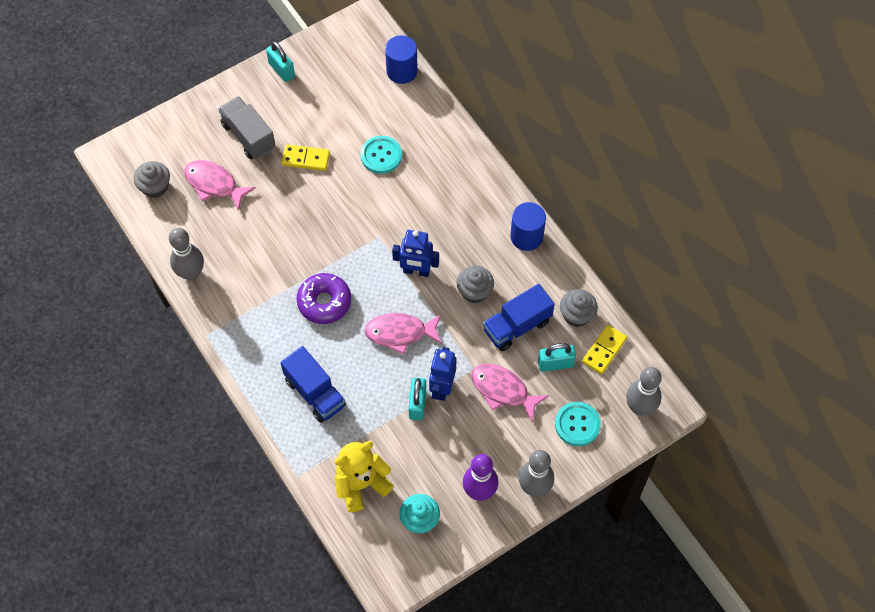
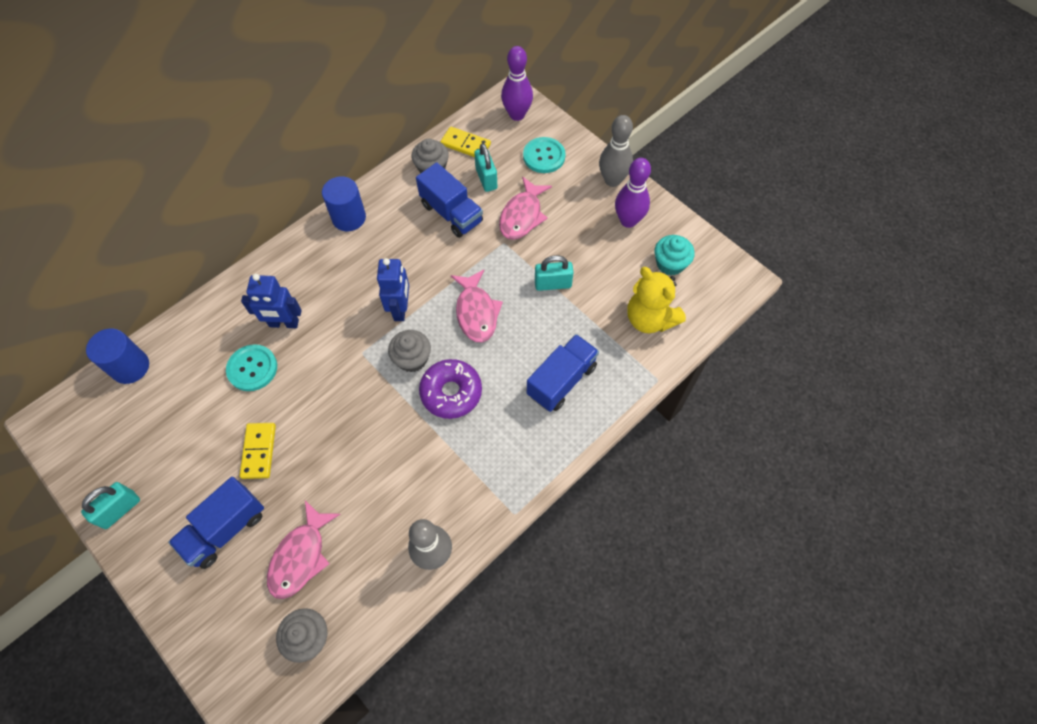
camera: 100 degrees left, 0 degrees up
grey truck [218,96,276,159] -> blue truck [168,477,264,569]
blue robot [429,347,456,401] -> blue robot moved to [241,274,302,328]
grey cupcake [457,266,494,303] -> grey cupcake moved to [388,330,431,372]
grey bowling pin [626,367,662,415] -> purple bowling pin [501,46,533,121]

